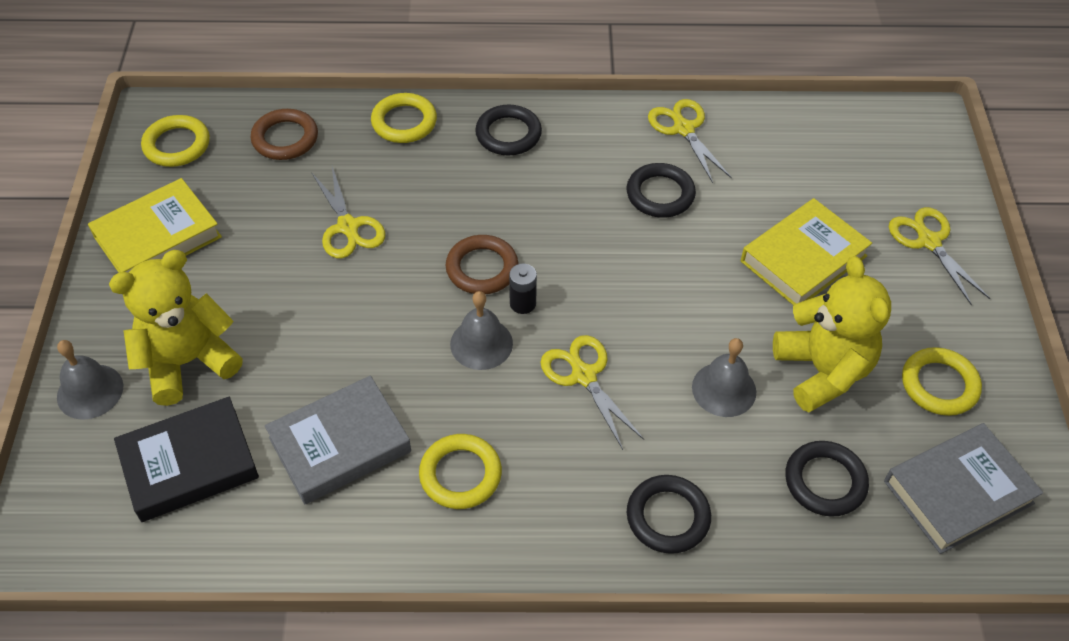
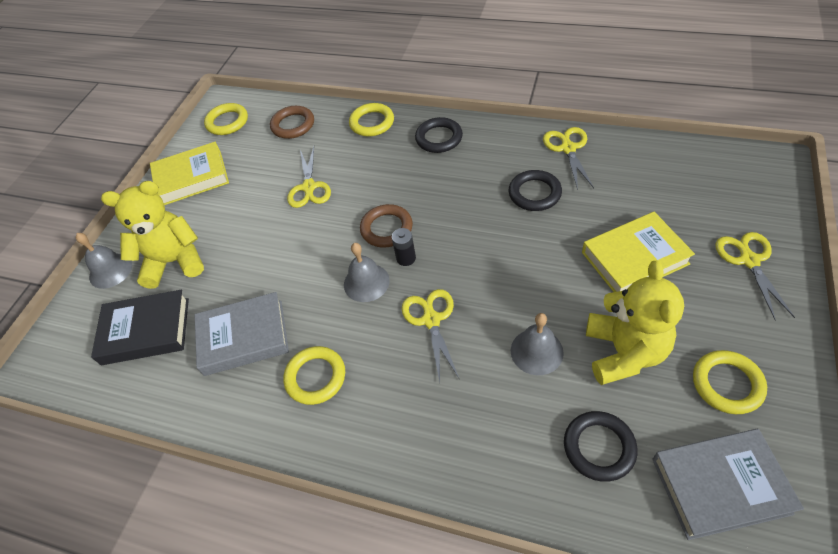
camera: 25 degrees right, 0 degrees up
black ring [627,475,711,554] -> none

